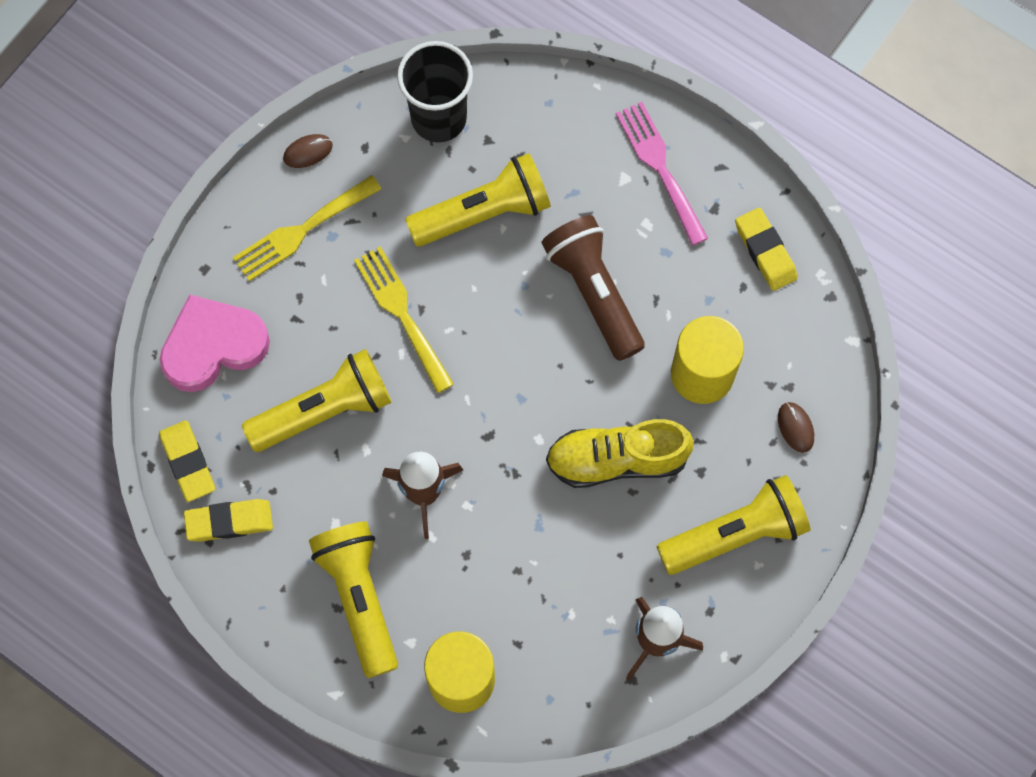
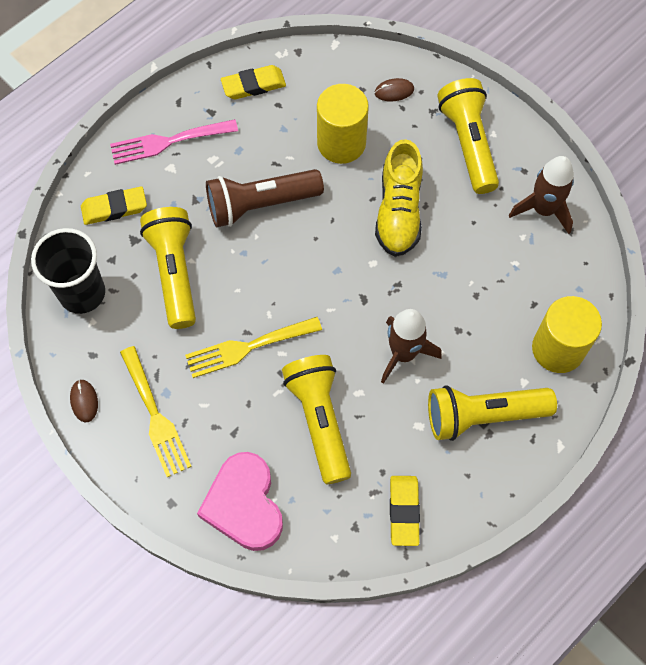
camera: 80 degrees left, 5 degrees down
yellow eraser [159,420,215,502] -> yellow eraser moved to [81,187,147,225]

